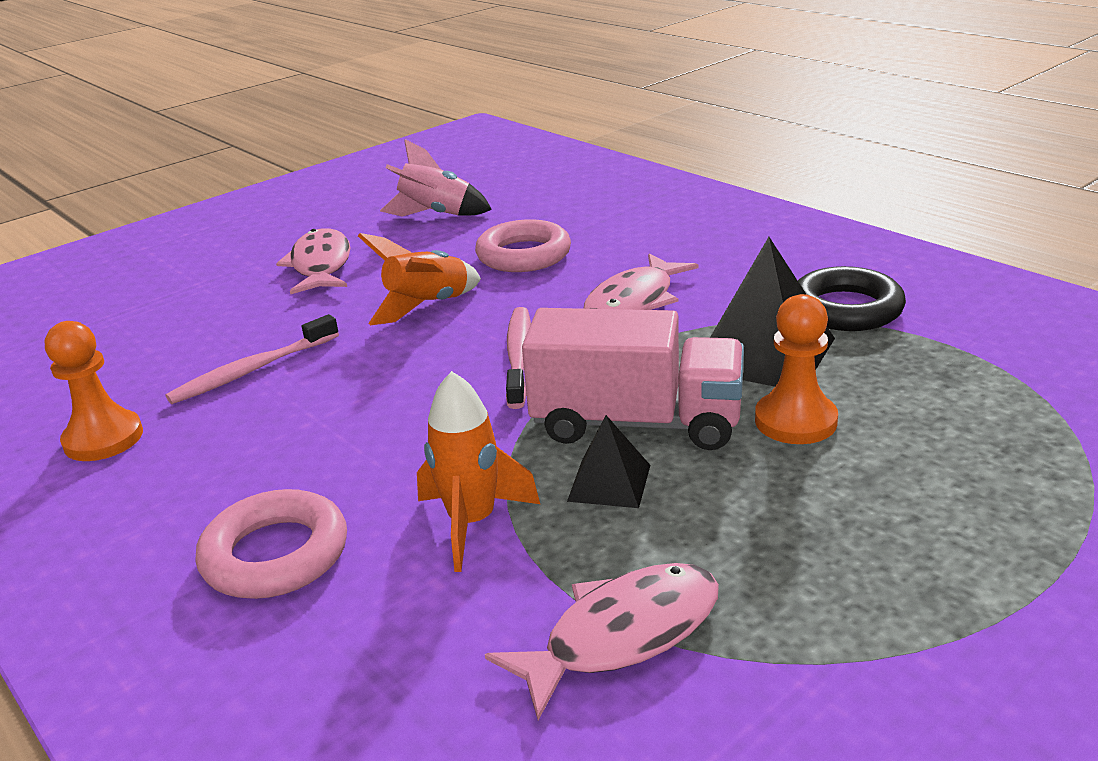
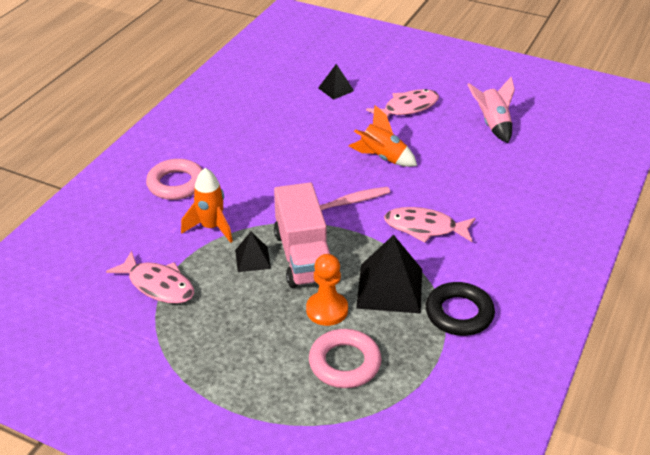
camera: 65 degrees right, 10 degrees up
orange pawn [45,321,143,461] -> none
pink toothbrush [165,314,339,404] -> none
pink ring [475,219,571,272] -> pink ring moved to [309,329,381,388]
none -> black pyramid [318,64,354,100]

